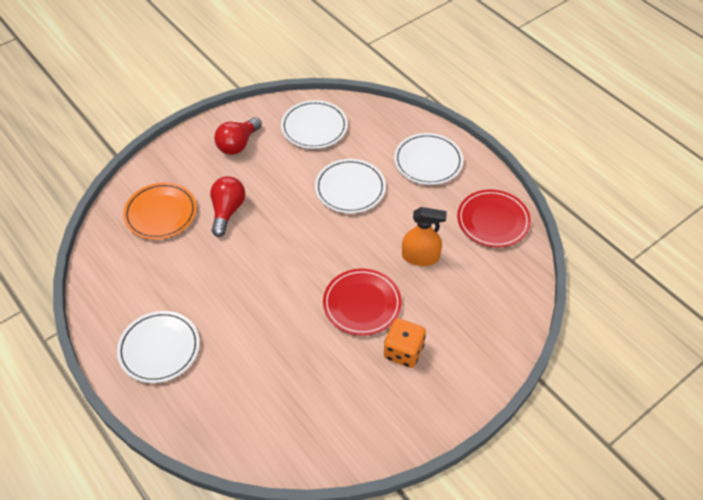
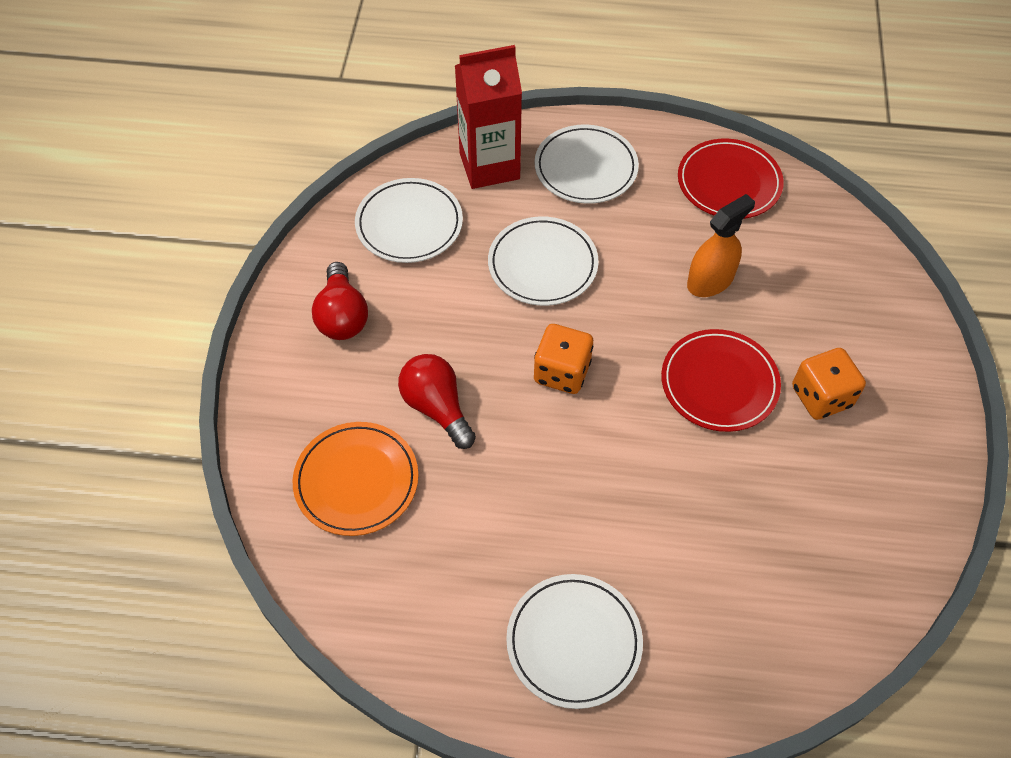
camera: 45 degrees left, 5 degrees up
none -> red carton [455,45,522,189]
none -> orange dice [534,324,593,394]

